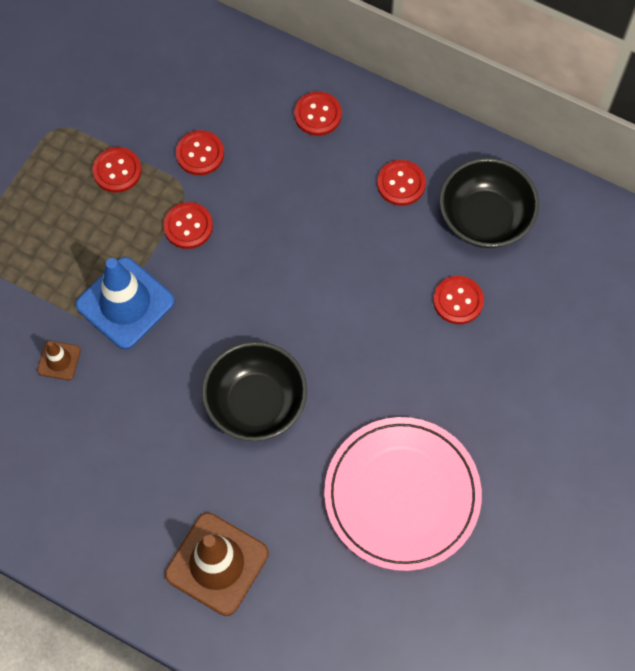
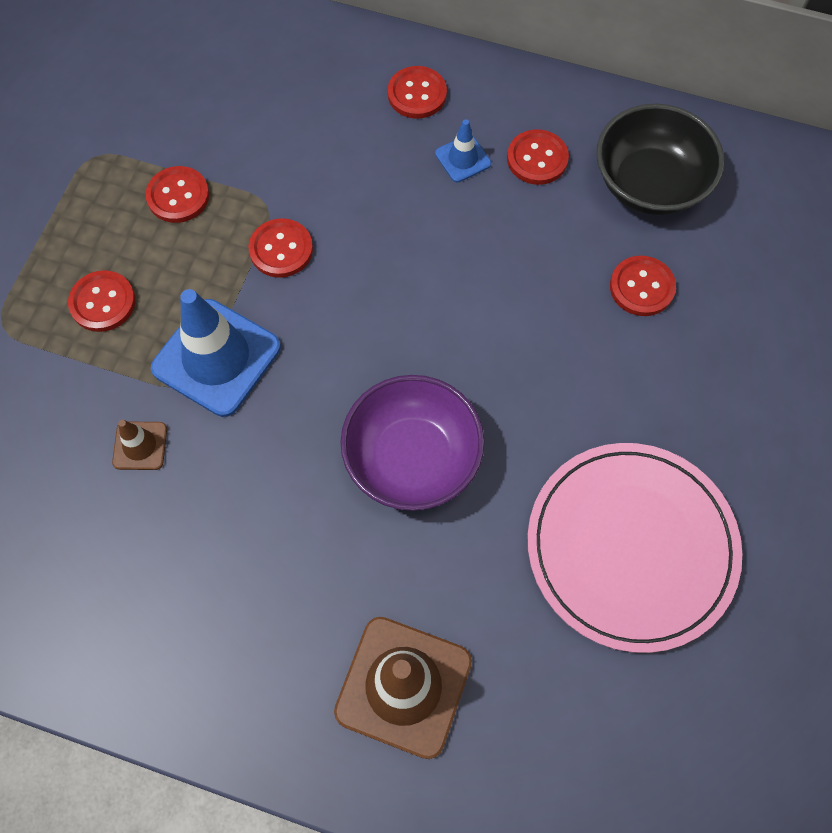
camera: 10 degrees left, 0 degrees up
red button [176,130,224,175] -> red button moved to [68,270,136,332]
black bowl [202,341,307,441] -> purple bowl [340,375,485,511]
none -> blue traffic cone [435,119,491,182]

